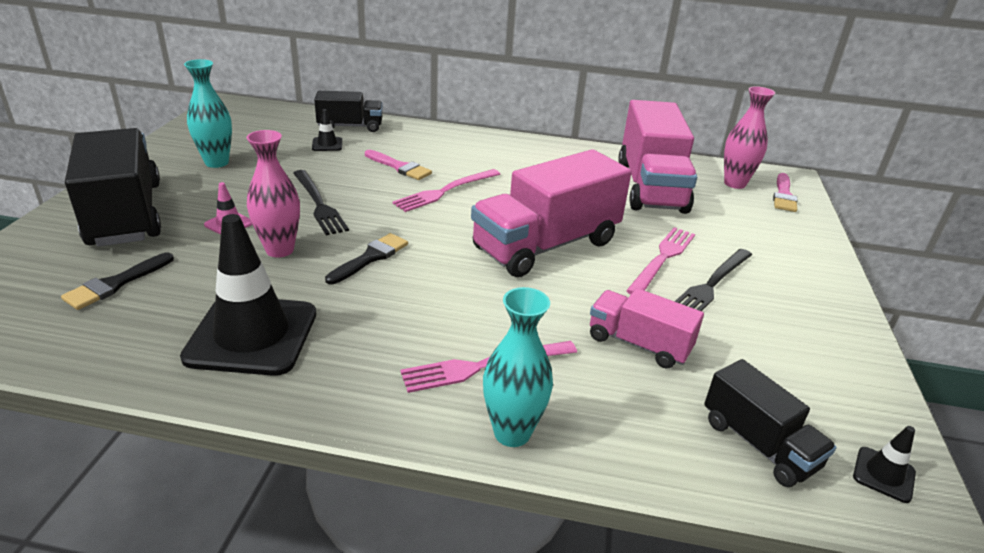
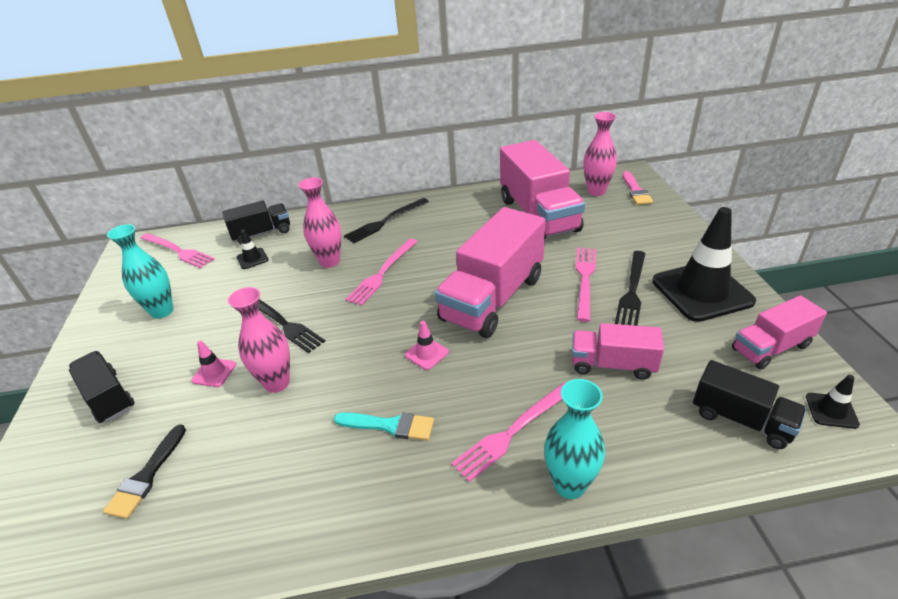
camera: 15 degrees left, 5 degrees up
black truck [65,128,161,247] -> black truck [69,351,135,423], size x0.55
black traffic cone [180,214,316,376] -> black traffic cone moved to [652,207,756,322]
black brush [325,233,408,284] -> none
pink brush [365,150,432,180] -> pink vase [299,178,341,268]
none -> pink fork [140,233,214,268]
none -> turquoise brush [334,412,434,441]
none -> black fork [344,198,429,243]
none -> pink traffic cone [405,321,449,370]
none -> pink truck [732,295,827,369]

